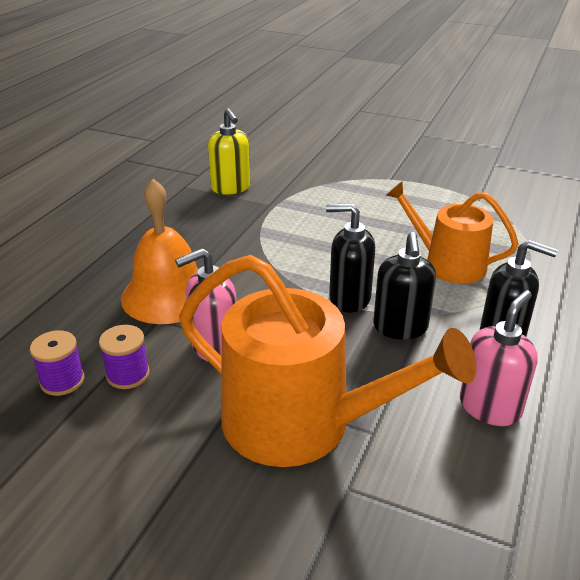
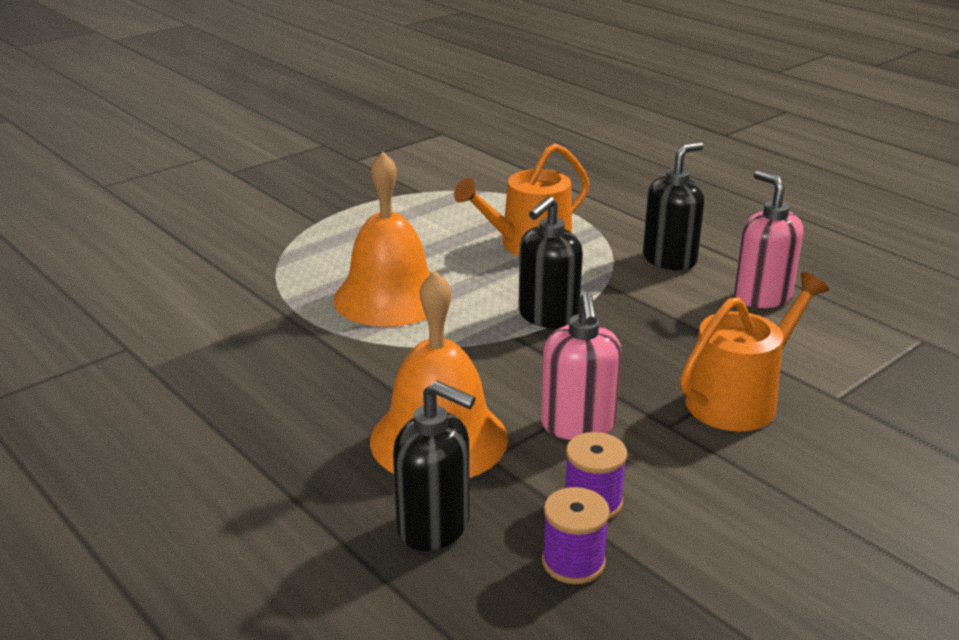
camera: 65 degrees left, 5 degrees down
orange watering can [179,255,476,467] -> orange watering can [680,272,829,432], size x0.62
yellow soap dispenser [208,108,251,194] -> none
black soap dispenser [373,232,436,340] -> black soap dispenser moved to [393,381,476,551]
none -> orange bell [333,152,431,327]

